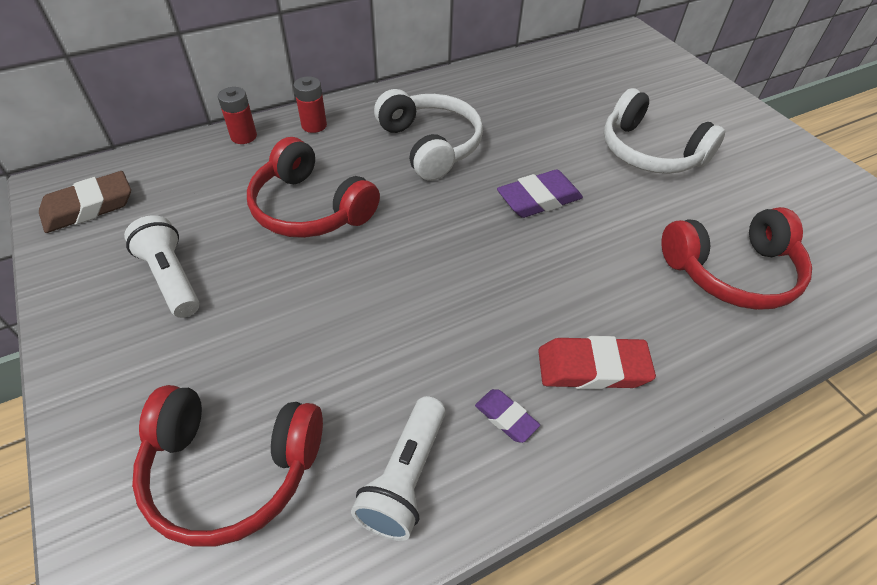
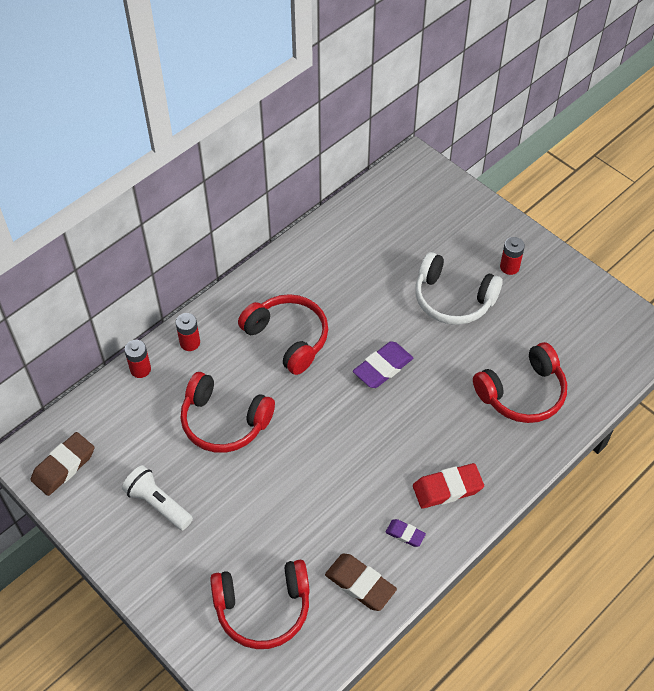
camera: 15 degrees left, 5 degrees up
white flashlight [351,396,446,541] -> brown eraser [325,554,397,611]
white headphones [374,89,483,181] -> red headphones [238,294,328,375]
none -> red battery [500,237,525,275]

